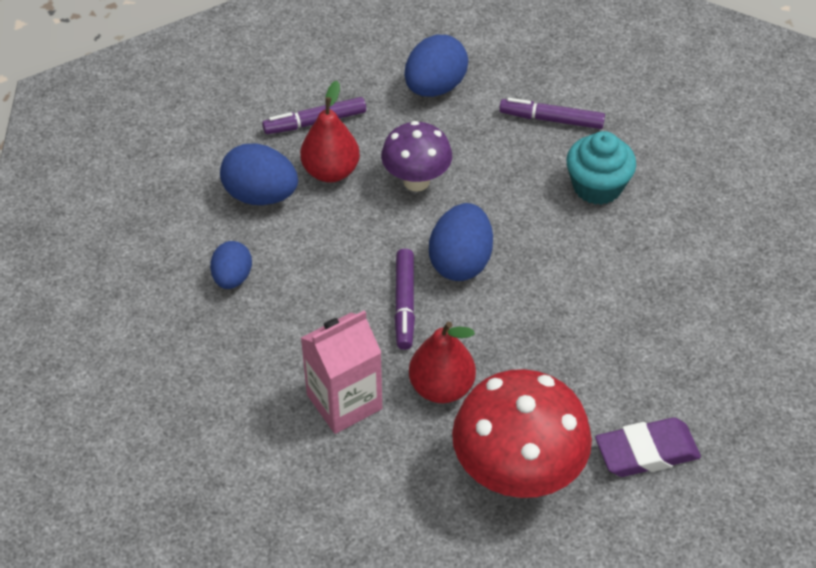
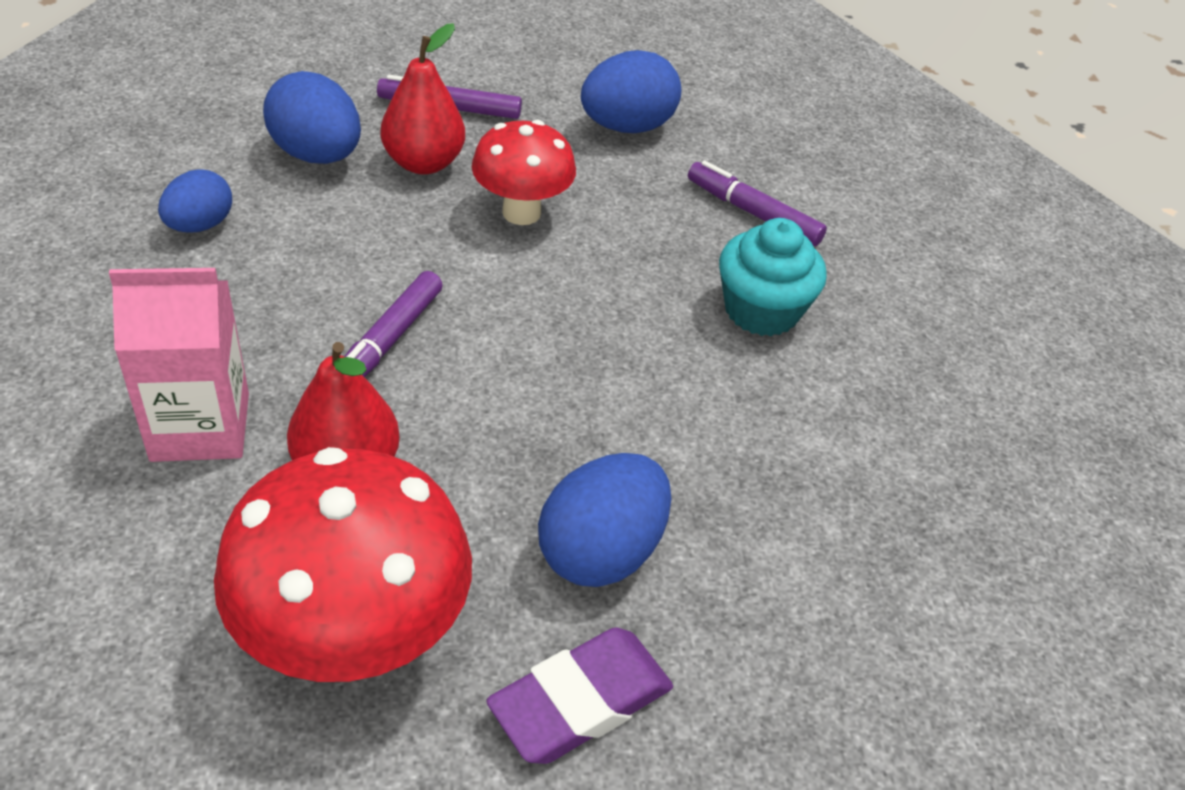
camera: 20 degrees right, 5 degrees down
purple mushroom [381,121,452,191] -> red mushroom [472,120,576,225]
blue egg [429,203,493,281] -> blue egg moved to [538,453,671,587]
purple eraser [595,418,701,477] -> purple eraser turned 45 degrees counterclockwise [486,627,673,764]

